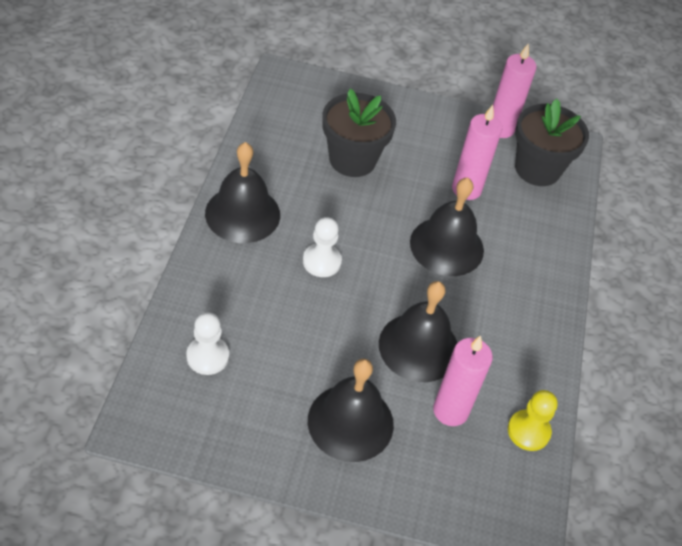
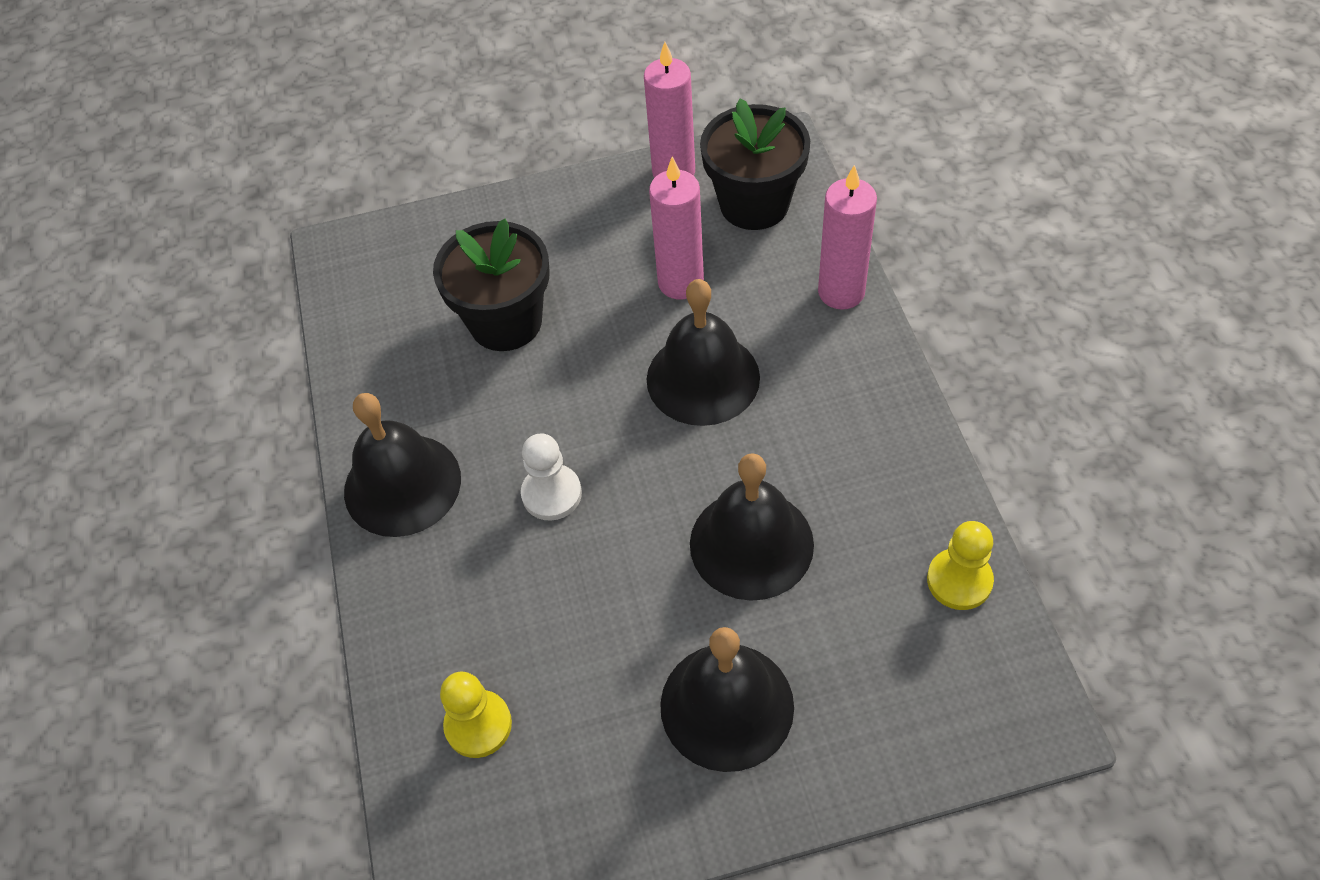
camera: 15 degrees left, 5 degrees up
white pawn [186,312,229,375] -> yellow pawn [440,672,512,758]
pink candle [433,335,493,426] -> pink candle moved to [818,165,877,310]

